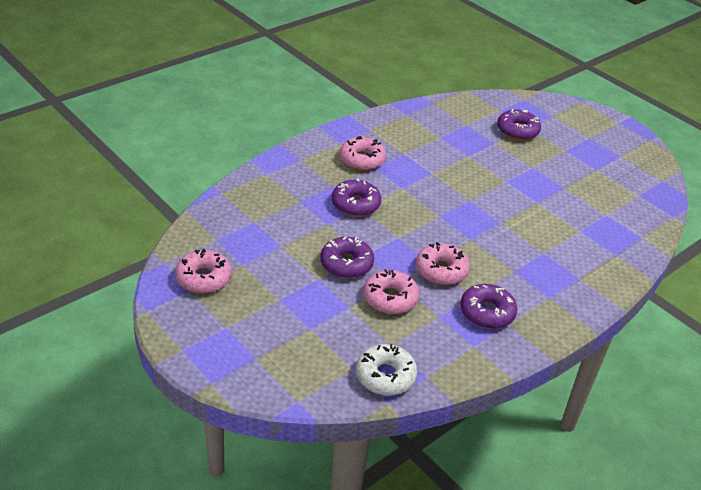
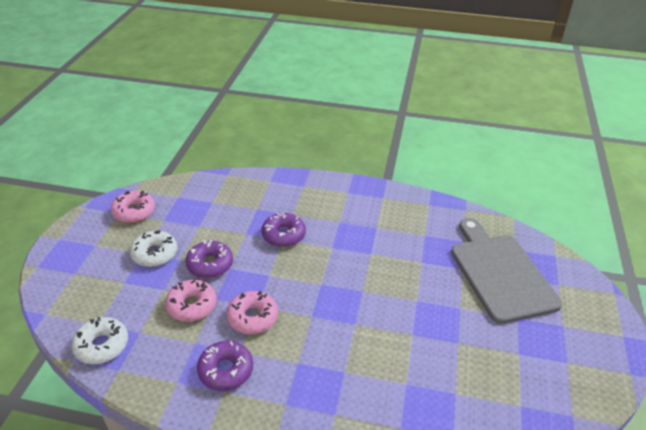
camera: 55 degrees right, 0 degrees up
pink donut [340,136,386,171] -> none
purple donut [497,109,541,140] -> grey cutting board [451,218,562,324]
none -> white donut [130,230,177,267]

